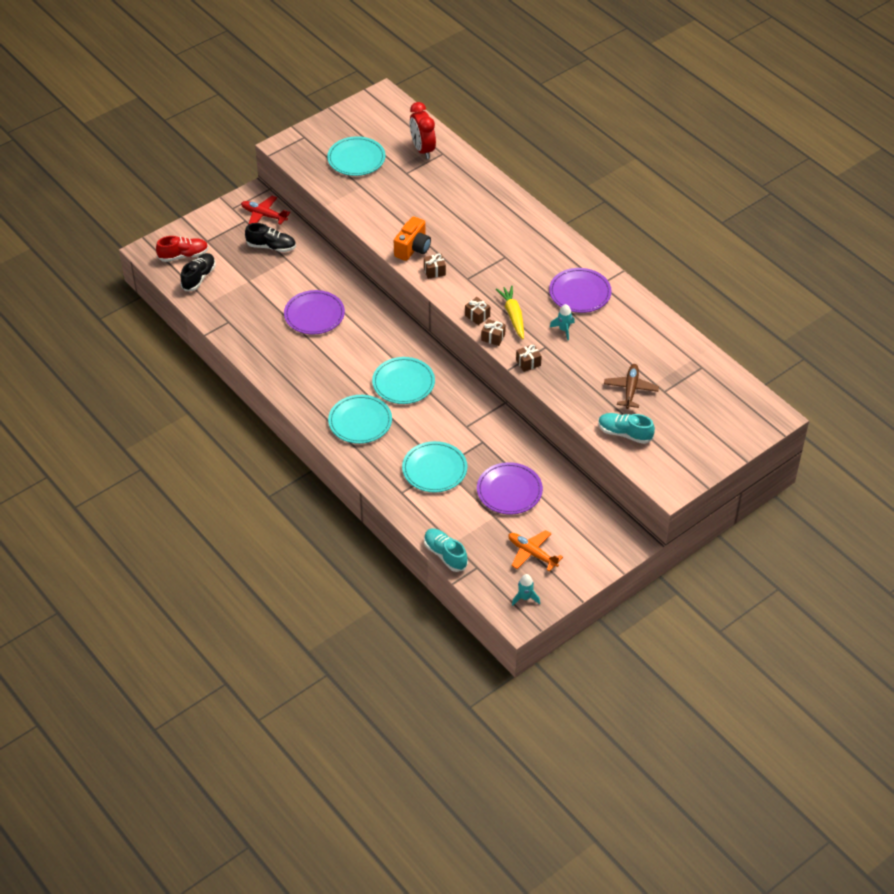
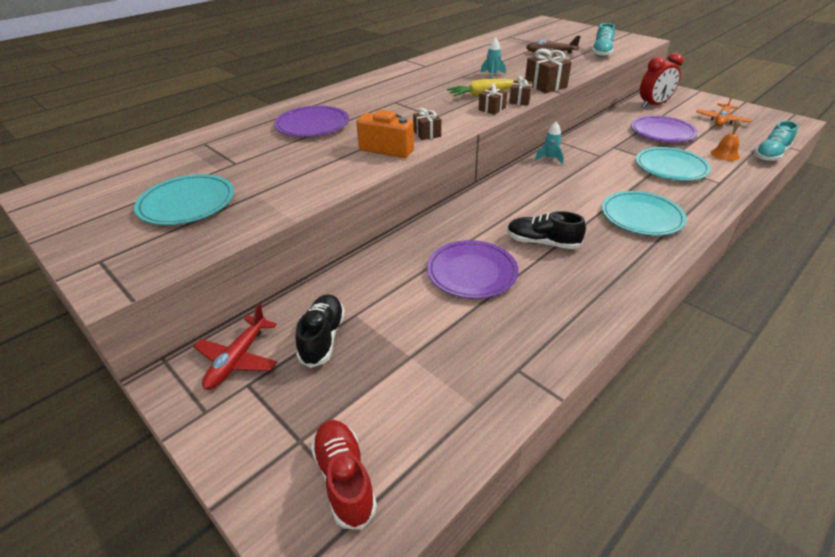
camera: 95 degrees left, 10 degrees down
black shoe [180,253,216,291] -> black shoe moved to [507,211,586,249]
turquoise plate [372,357,435,404] -> none
red clock [410,102,436,159] -> red clock moved to [640,53,683,108]
turquoise rocket [512,574,540,606] -> turquoise rocket moved to [535,122,564,165]
brown gift [516,344,542,372] -> brown gift [525,48,572,93], size x1.63
purple plate [549,268,612,313] -> purple plate moved to [274,105,349,137]
none -> orange bell [710,118,741,161]

